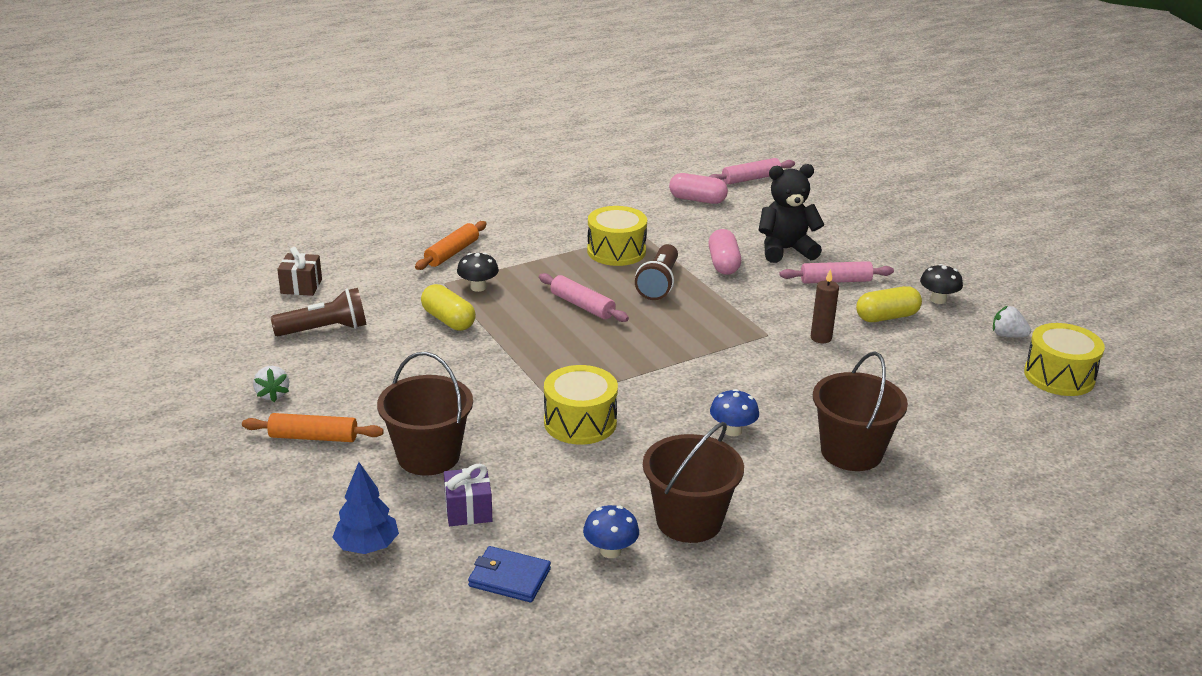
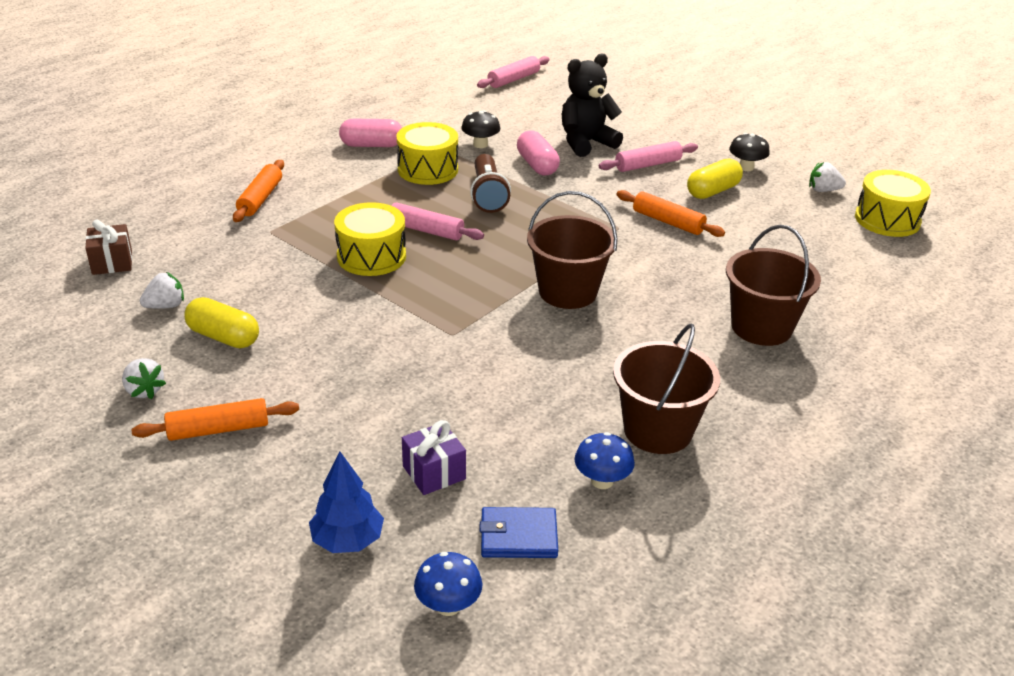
camera: 20 degrees left, 5 degrees up
brown flashlight [271,288,367,336] -> white strawberry [140,272,184,309]
brown bucket [377,352,473,476] -> brown bucket moved to [527,191,617,309]
yellow capsule [421,284,476,331] -> yellow capsule moved to [184,297,259,348]
black mushroom [457,252,499,292] -> black mushroom moved to [461,110,500,148]
yellow drum [544,365,618,445] -> yellow drum moved to [334,202,406,276]
pink capsule [669,173,728,204] -> pink capsule moved to [339,119,402,147]
blue mushroom [710,389,759,436] -> blue mushroom moved to [414,552,482,616]
brown candle [811,269,839,343] -> orange rolling pin [616,190,725,237]

